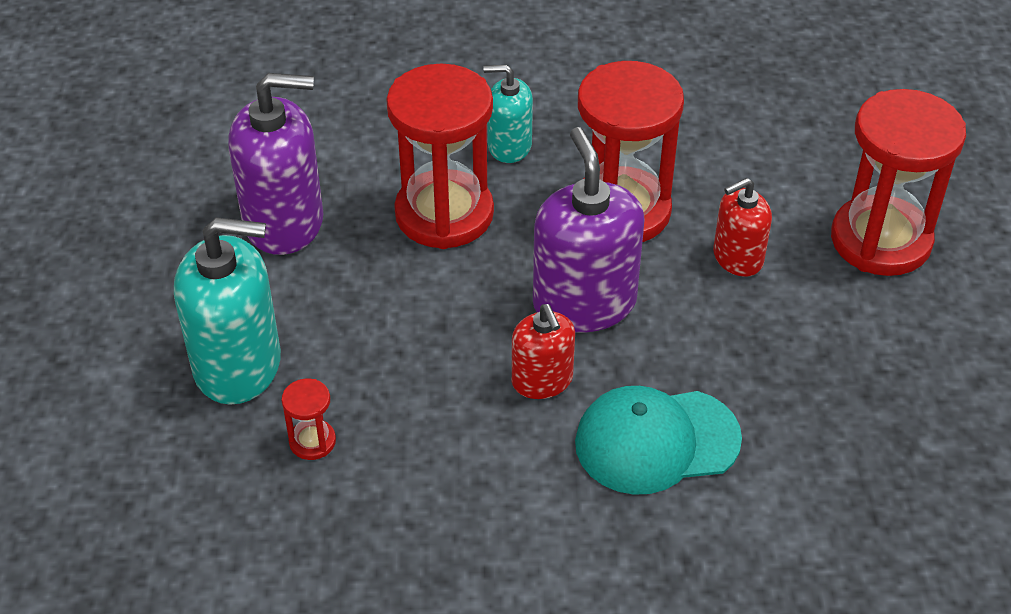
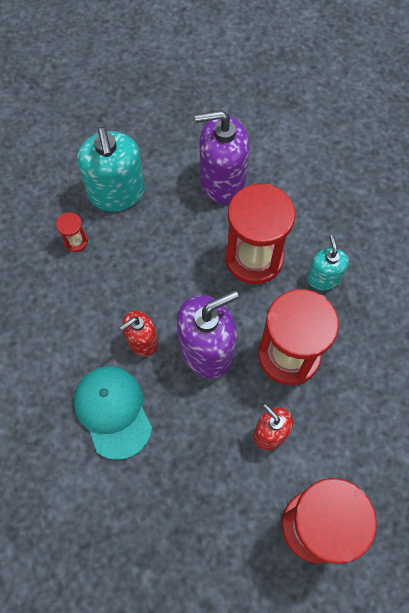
camera: 75 degrees right, 20 degrees up
purple soap dispenser [228,73,323,255] -> purple soap dispenser turned 105 degrees clockwise [195,110,249,204]

